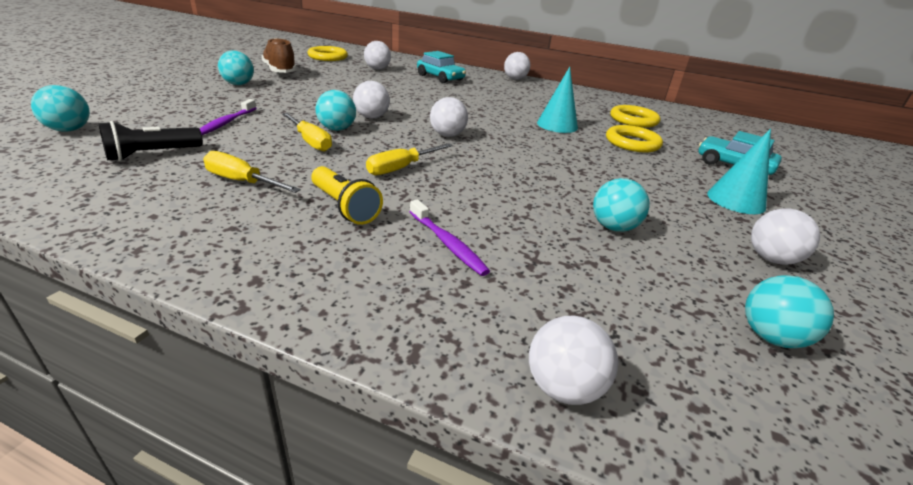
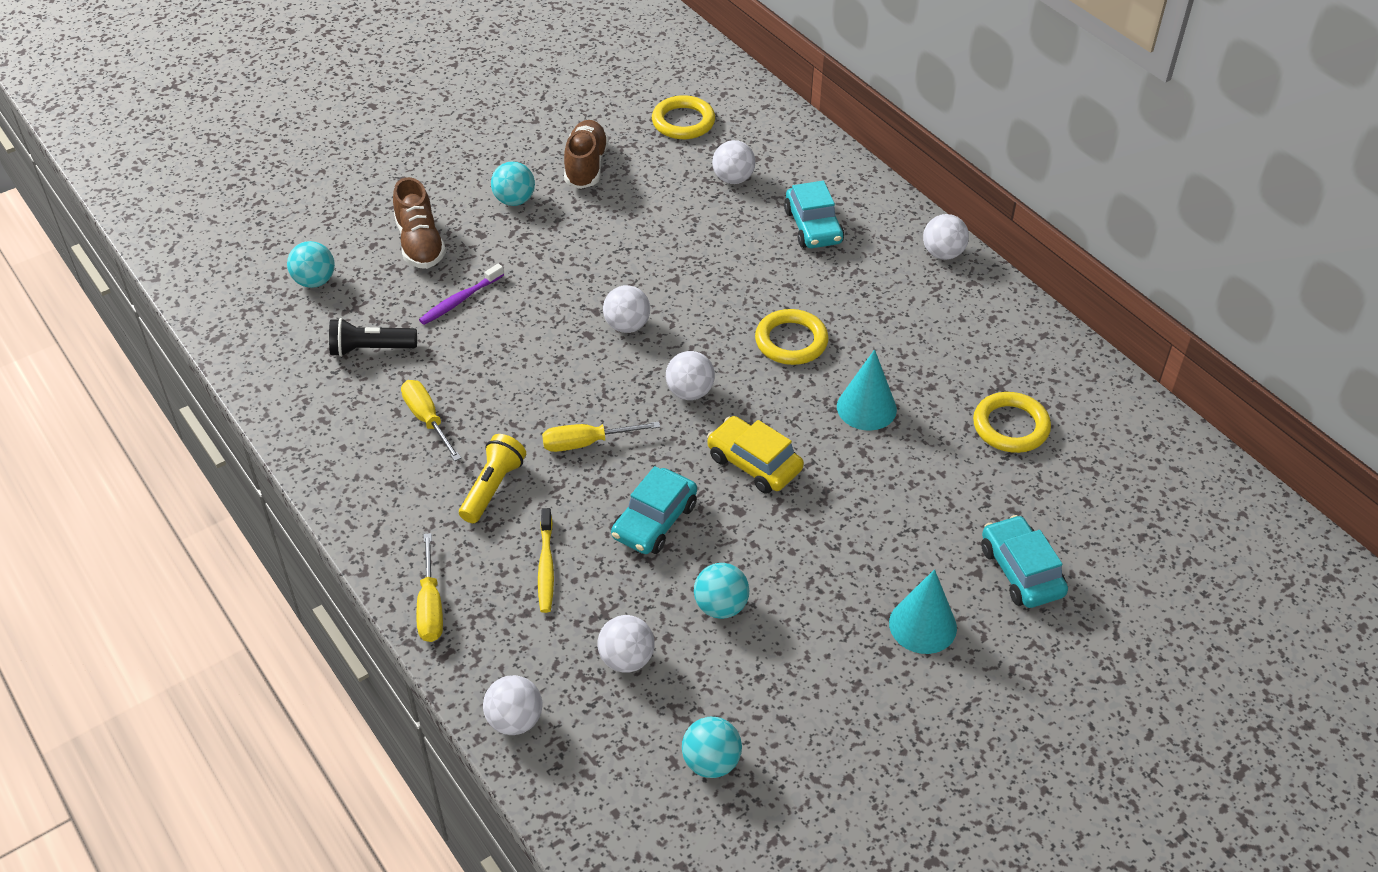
camera: 35 degrees right, 15 degrees up
yellow screwdriver [282,113,332,152] -> yellow screwdriver moved to [416,533,443,642]
yellow flashlight [311,166,383,225] -> yellow flashlight turned 150 degrees counterclockwise [459,434,526,523]
turquoise ball [315,90,356,131] -> none
purple toothbrush [410,199,490,276] -> yellow toothbrush [538,508,554,613]
yellow ring [606,125,663,153] -> yellow ring moved to [755,309,829,365]
white ball [751,208,820,265] -> white ball moved to [598,615,655,673]
none -> brown shoe [393,177,446,269]
none -> turquoise car [611,466,697,554]
none -> yellow car [707,416,804,494]

